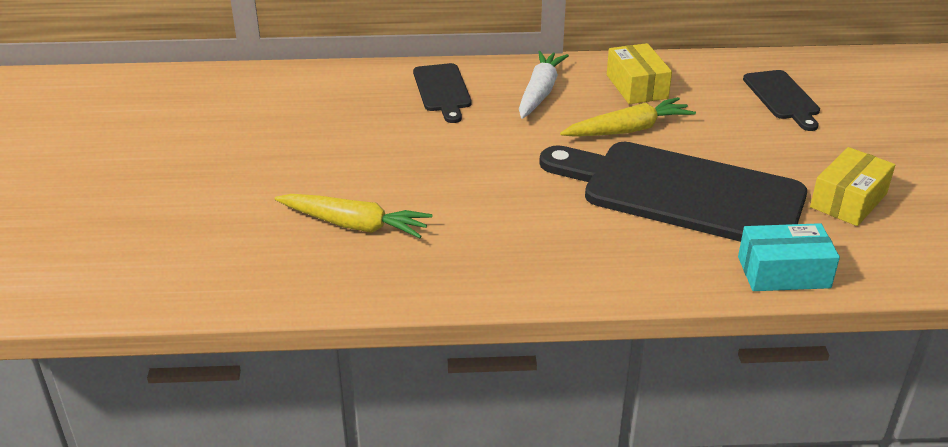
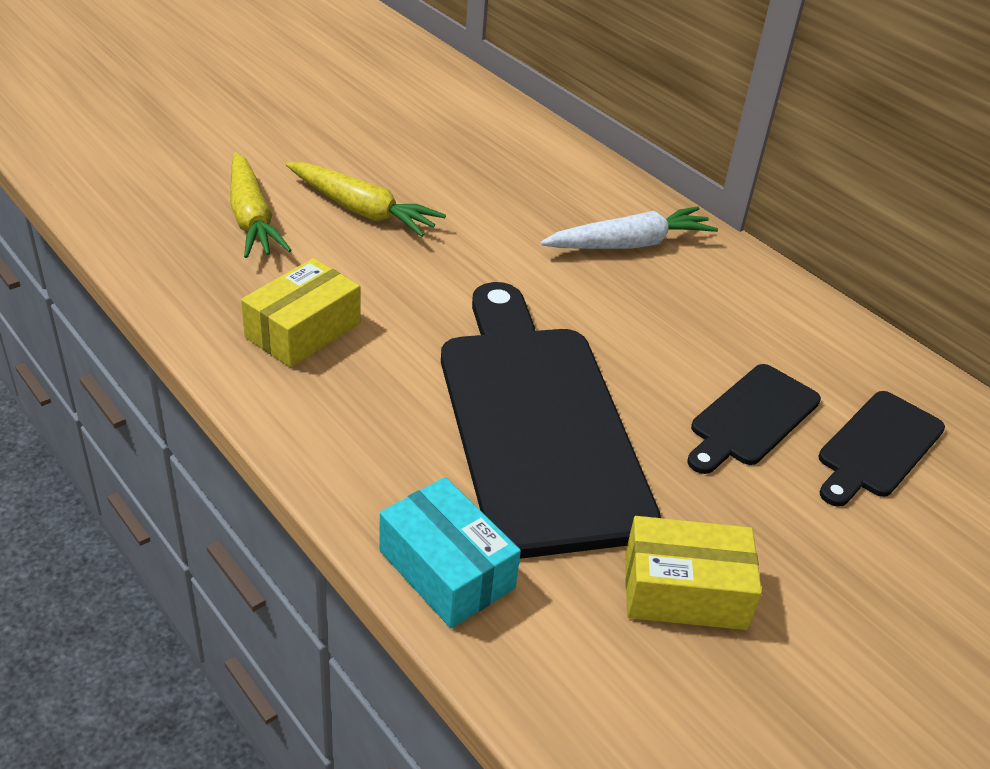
camera: 50 degrees right, 5 degrees up
black cutting board [413,63,472,123] -> black cutting board moved to [688,364,821,474]
yellow carrot [560,97,696,137] -> yellow carrot moved to [286,162,446,237]
yellow box [607,43,672,104] -> yellow box moved to [241,258,361,367]

